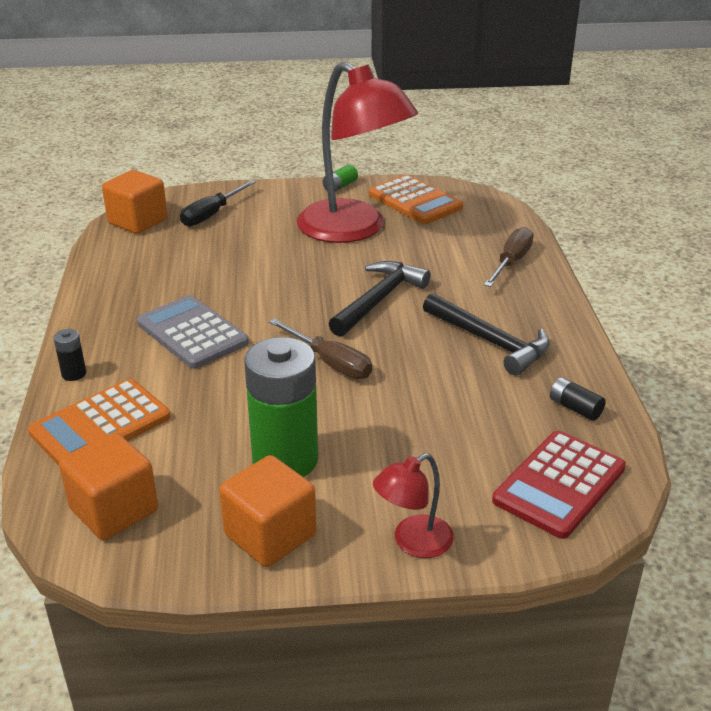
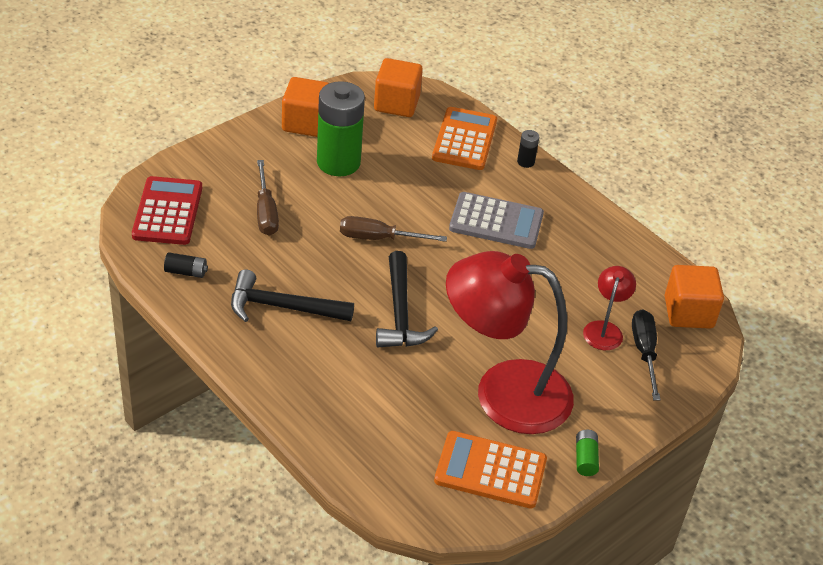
camera: 140 degrees right, 10 degrees up
red lamp [373,453,454,558] -> red lamp moved to [583,266,636,350]
brown screwdriver [484,227,534,287] -> brown screwdriver moved to [257,160,279,236]

